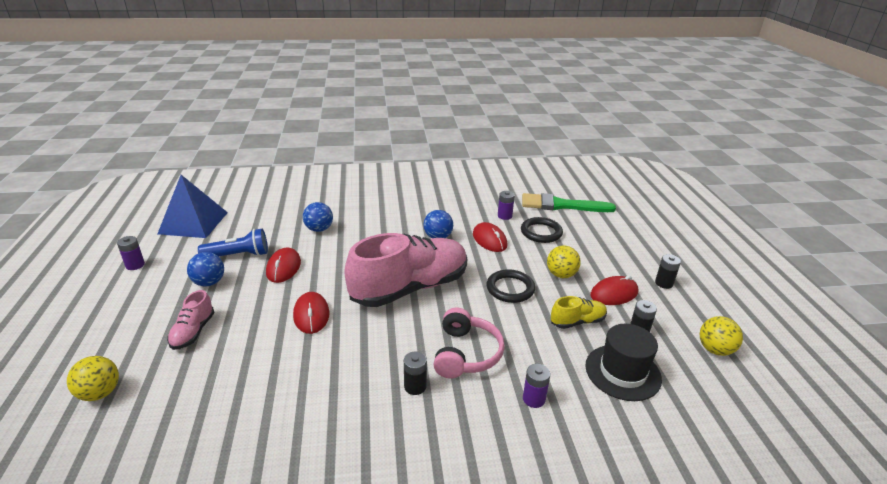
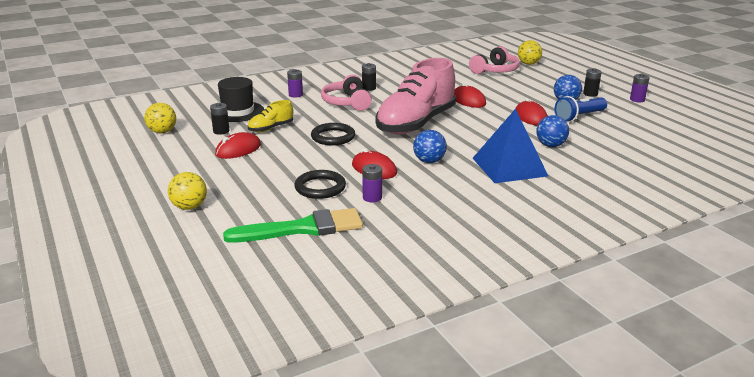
camera: 160 degrees right, 5 degrees down
blue pyramid [158,175,228,238] -> blue pyramid moved to [473,108,548,183]
pink shoe [167,290,215,350] -> none
yellow ball [547,245,581,278] -> yellow ball moved to [168,172,207,210]
black battery [655,254,681,289] -> black battery moved to [583,68,602,97]
none -> pink headphones [469,46,520,74]

